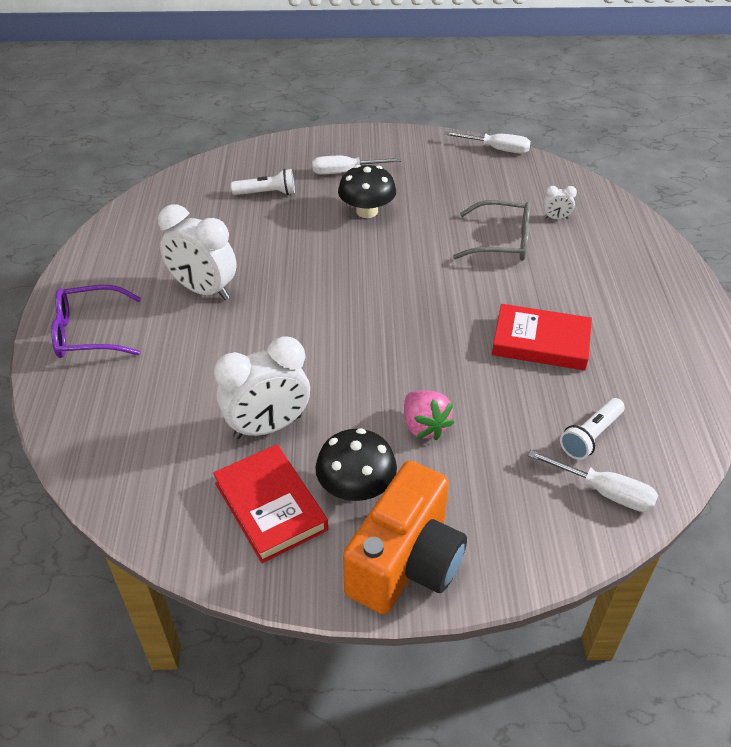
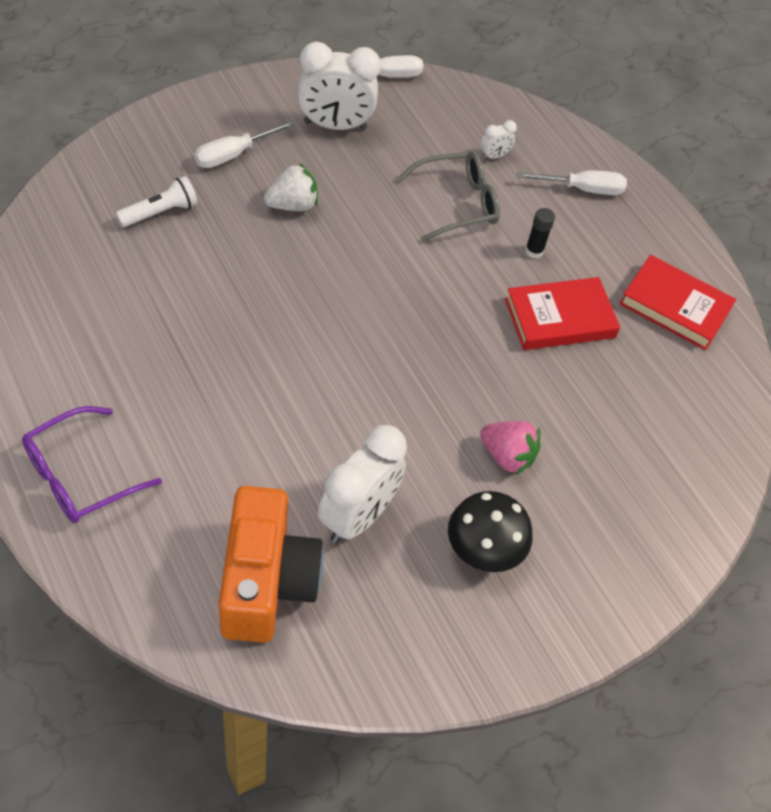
camera: 35 degrees left, 10 degrees up
white clock [158,204,237,300] -> white clock moved to [298,42,381,130]
red book [213,444,328,563] -> red book moved to [619,255,736,350]
black mushroom [338,165,396,218] -> white strawberry [264,163,318,211]
orange camera [343,461,467,614] -> orange camera moved to [219,486,324,643]
white screwdriver [528,450,658,512] -> white screwdriver moved to [517,170,627,195]
white flashlight [560,398,625,460] -> none
none -> black glue stick [525,208,555,258]

